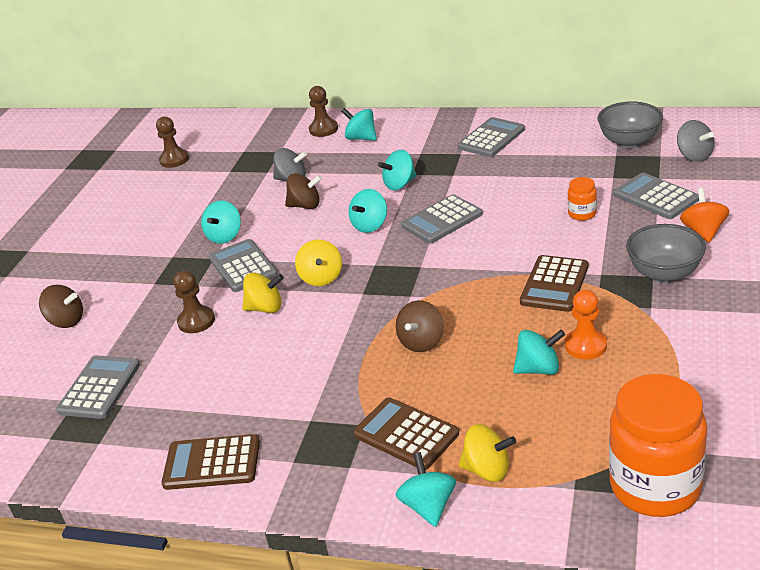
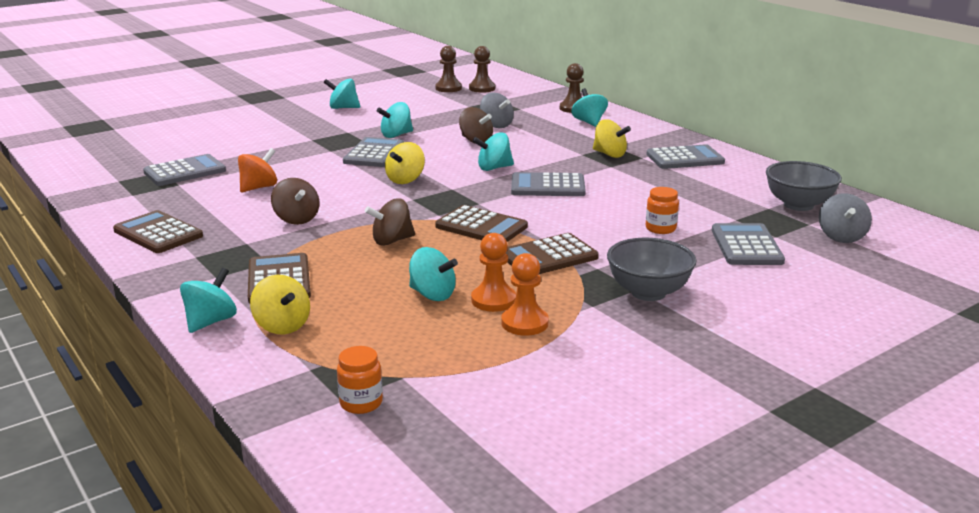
camera: 35 degrees right, 10 degrees down
brown spinning top [39,285,83,328] -> brown spinning top moved to [271,178,320,225]
brown pawn [173,270,215,333] -> brown pawn moved to [469,46,495,93]
yellow spinning top [242,273,284,313] -> yellow spinning top moved to [593,119,631,158]
turquoise spinning top [378,150,417,190] -> turquoise spinning top moved to [323,79,360,109]
orange jar [609,374,707,517] -> orange jar [337,346,383,414], size x0.43
orange spinning top [680,188,729,243] -> orange spinning top moved to [238,148,277,192]
none -> brown calculator [435,205,528,242]
none -> orange pawn [501,253,549,336]

